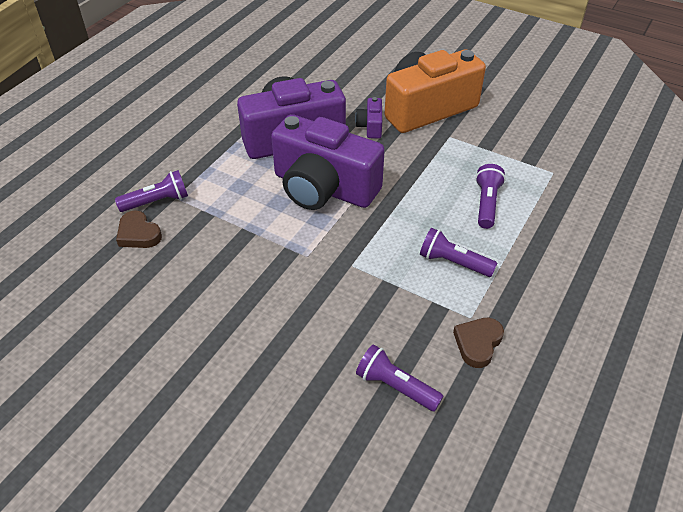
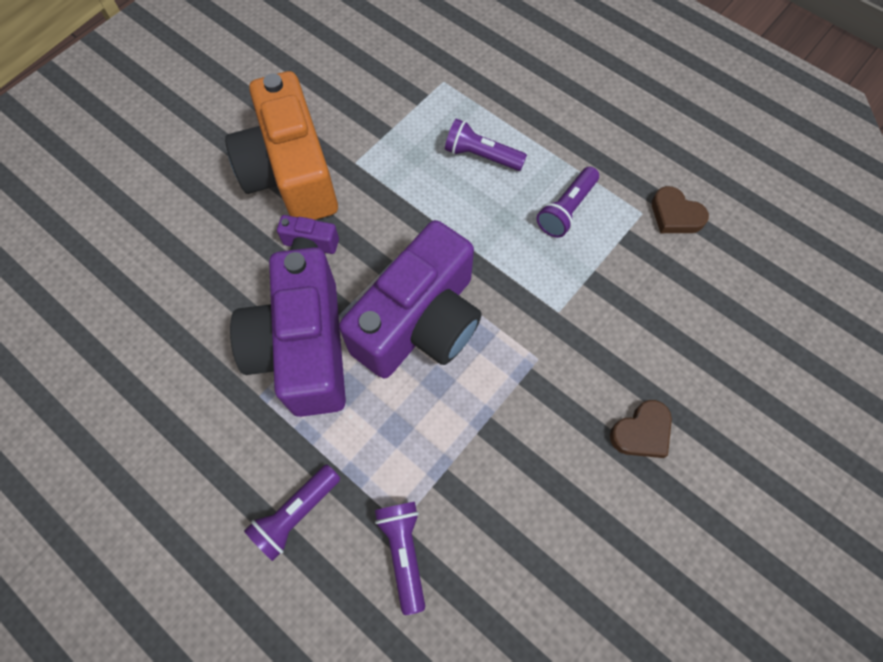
camera: 80 degrees left, 20 degrees up
brown heart [116,211,162,248] -> brown heart moved to [610,400,672,458]
purple flashlight [356,344,443,411] -> purple flashlight moved to [244,464,340,561]

